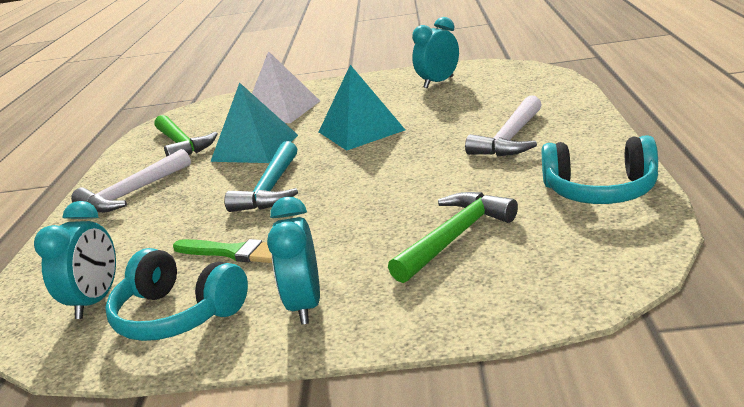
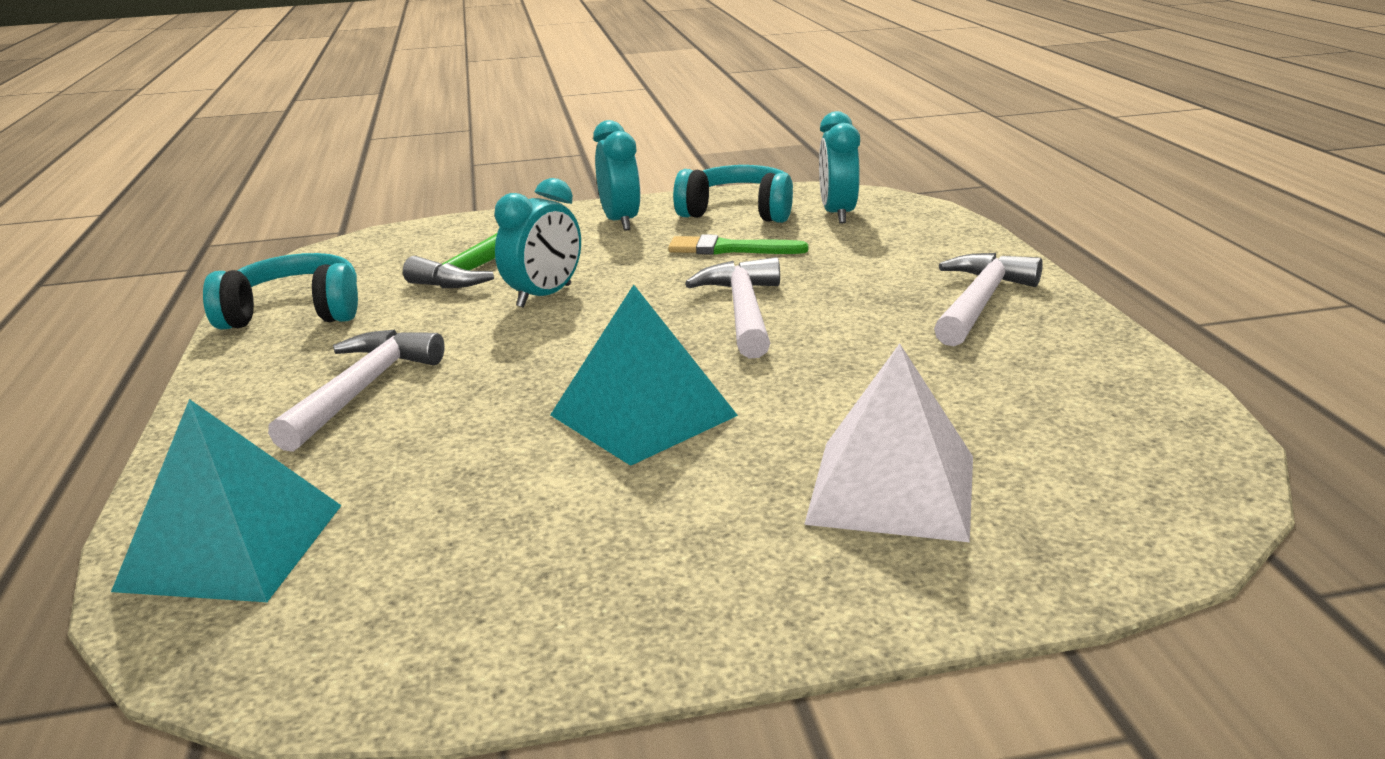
camera: 165 degrees right, 0 degrees up
green hammer [155,115,218,157] -> none
turquoise pyramid [210,82,298,163] -> turquoise pyramid moved to [111,399,342,602]
turquoise hammer [224,141,298,212] -> white hammer [685,257,780,358]
turquoise clock [412,17,459,88] -> turquoise clock moved to [494,178,581,308]

